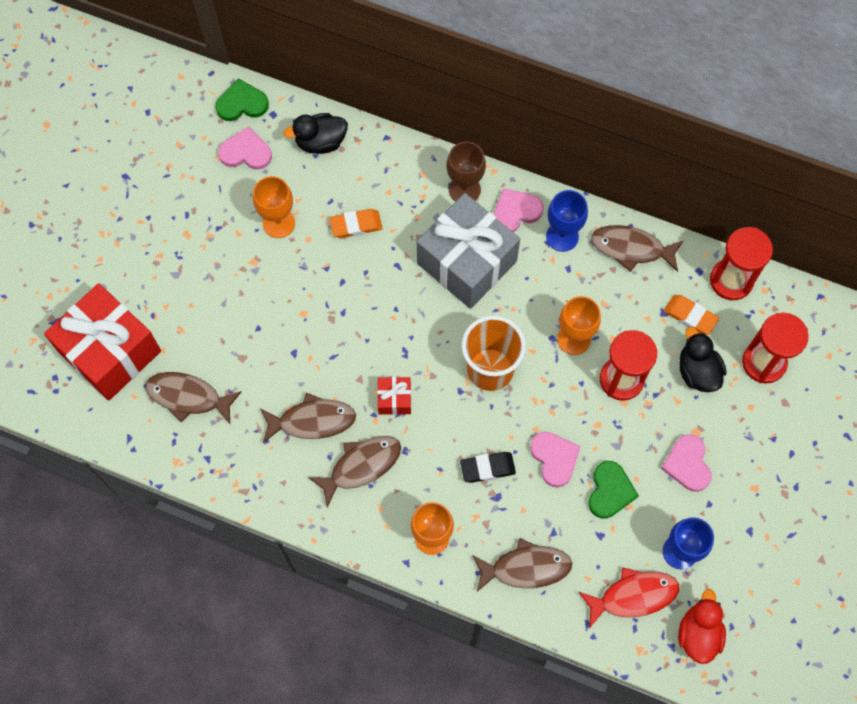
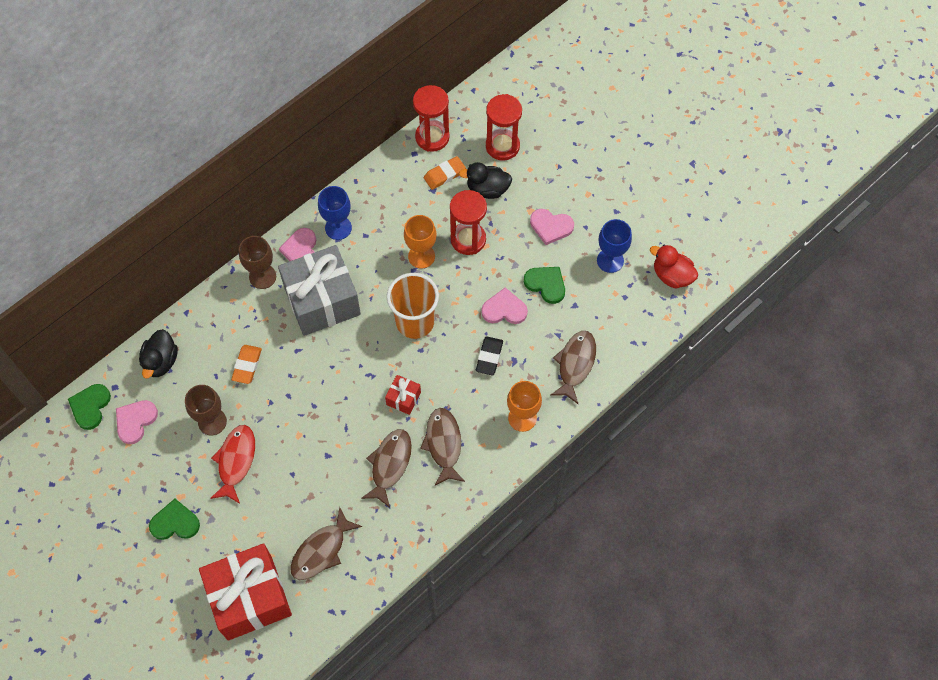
camera: 65 degrees left, 5 degrees down
orange goblet [253,176,295,238] -> brown goblet [185,385,227,435]
red fish [579,567,679,628] -> red fish moved to [210,425,255,504]
brown fish [591,225,684,272] -> none
none -> green heart [149,499,200,540]

